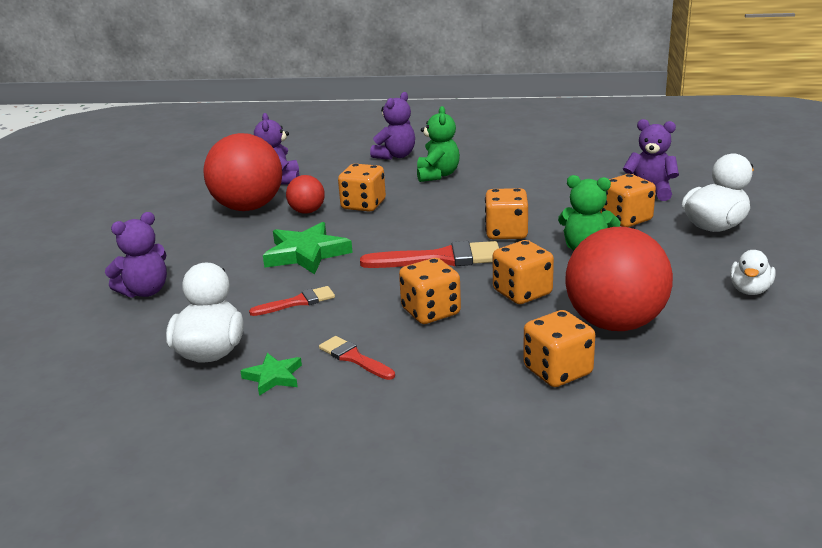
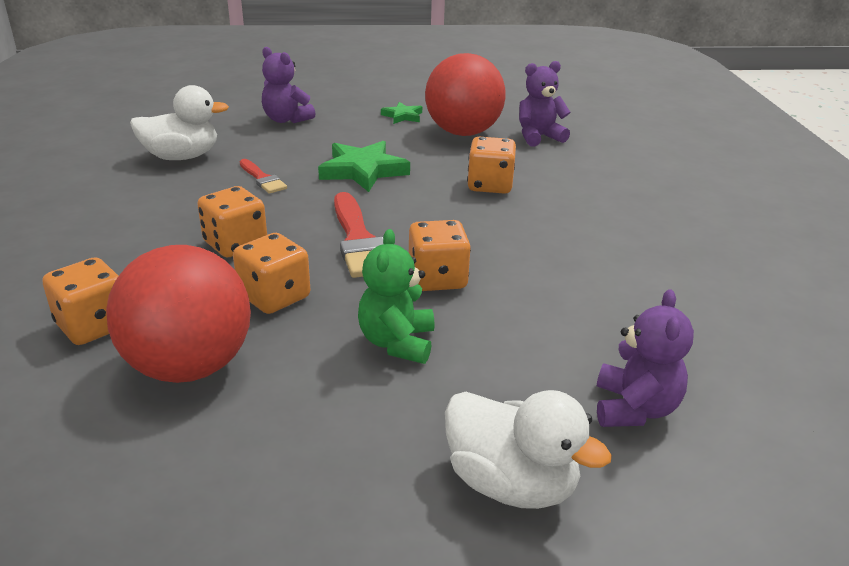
camera: 75 degrees right, 5 degrees up
green star [241,353,302,396] -> green star moved to [381,102,422,124]
red ball [286,175,325,214] -> none
red brush [319,336,395,380] -> none
purple teddy bear [370,92,415,160] -> none
green teddy bear [417,106,460,182] -> none
orange dice [600,174,656,227] -> none
white duck [730,250,775,295] -> none

